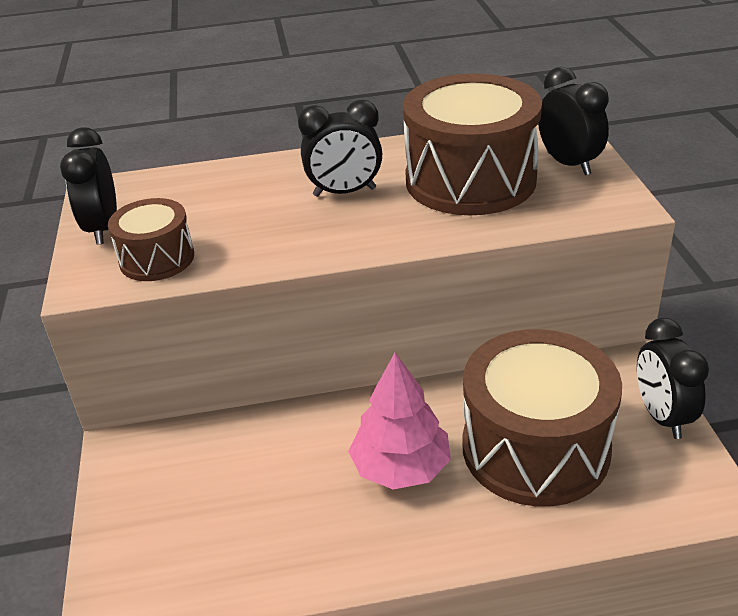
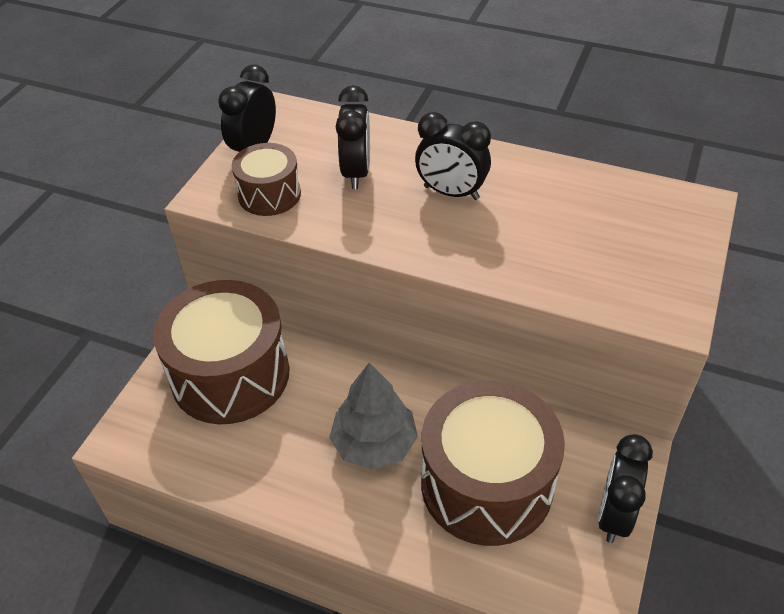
camera: 30 degrees right, 10 degrees up
pink tree [348,353,451,489] -> grey tree [329,363,418,470]
brown drum [403,74,542,215] -> brown drum moved to [153,280,289,424]
black clock [538,67,609,175] -> black clock moved to [336,85,370,189]

